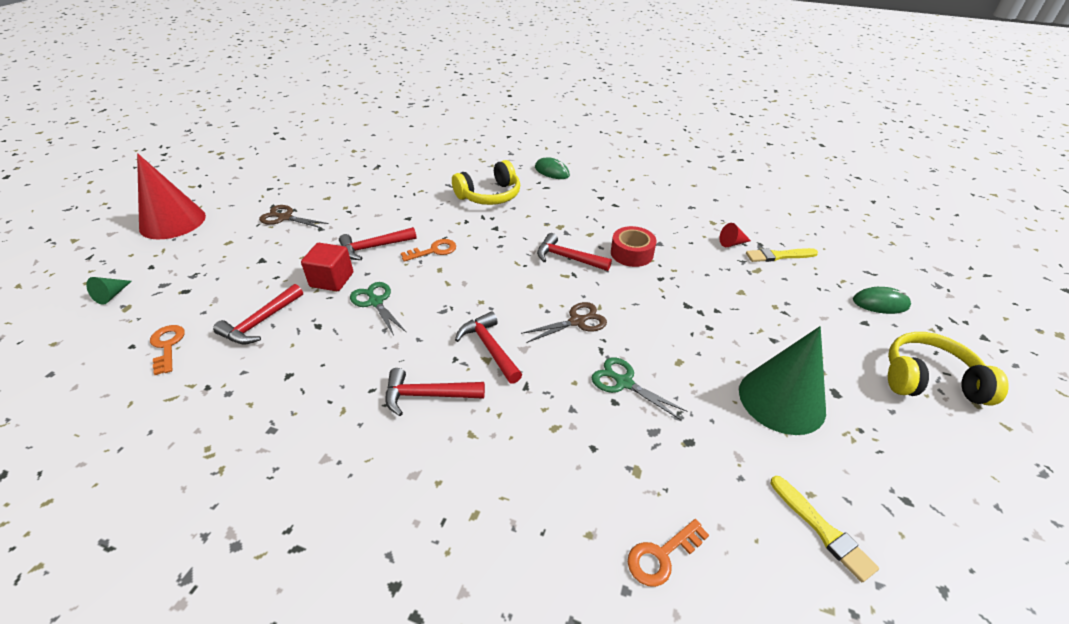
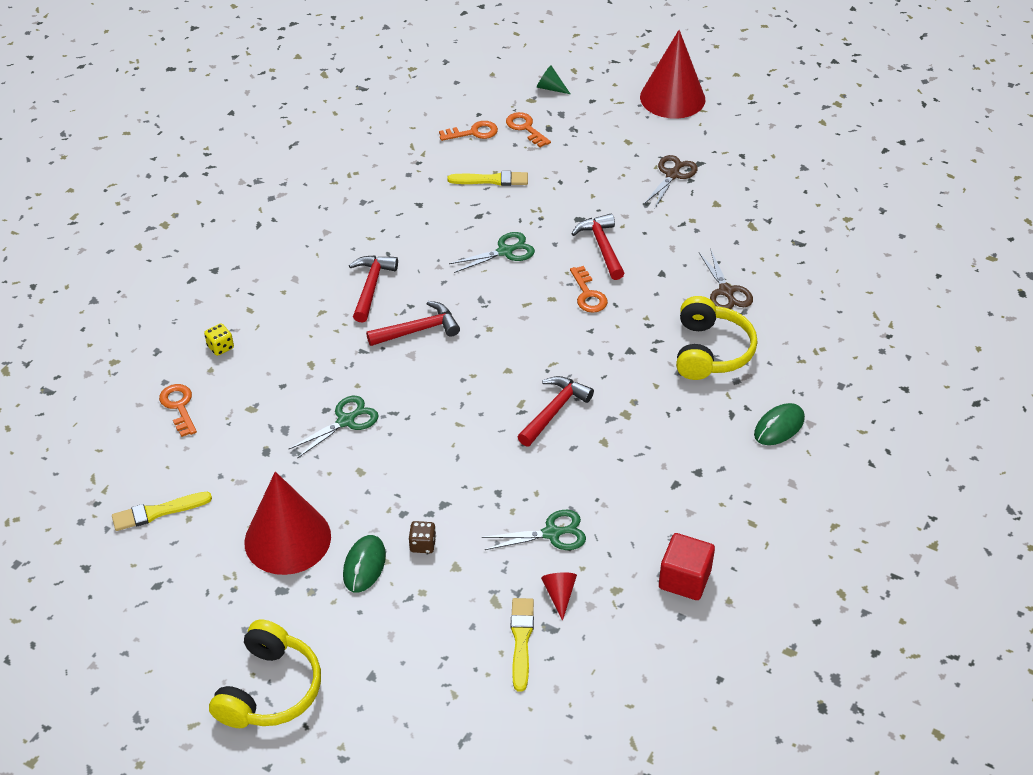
camera: 100 degrees right, 5 degrees up
red hammer [213,284,303,345] -> yellow brush [447,171,528,186]
red cube [301,243,353,291] -> red cube moved to [659,533,715,600]
yellow headphones [452,160,520,205] -> yellow headphones turned 150 degrees counterclockwise [676,296,757,380]
brown scissors [521,302,607,343] -> brown scissors moved to [699,249,753,309]
red tape [611,226,656,267] -> none
green cone [739,326,826,435] -> red cone [244,472,331,575]
green mouse [853,287,911,314] -> green mouse moved to [343,535,386,593]
none -> yellow dice [204,323,234,356]
none -> brown dice [408,521,436,553]
none -> green scissors [482,510,586,550]
none -> orange key [506,112,551,147]

